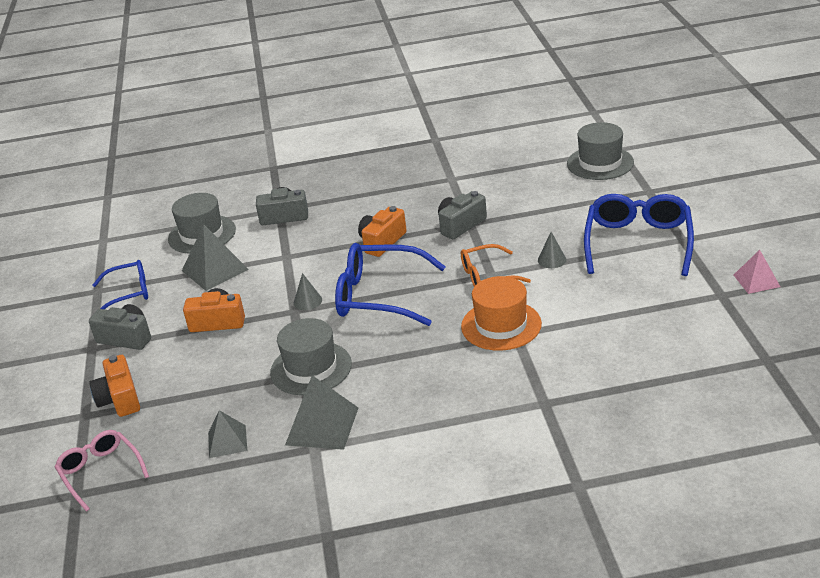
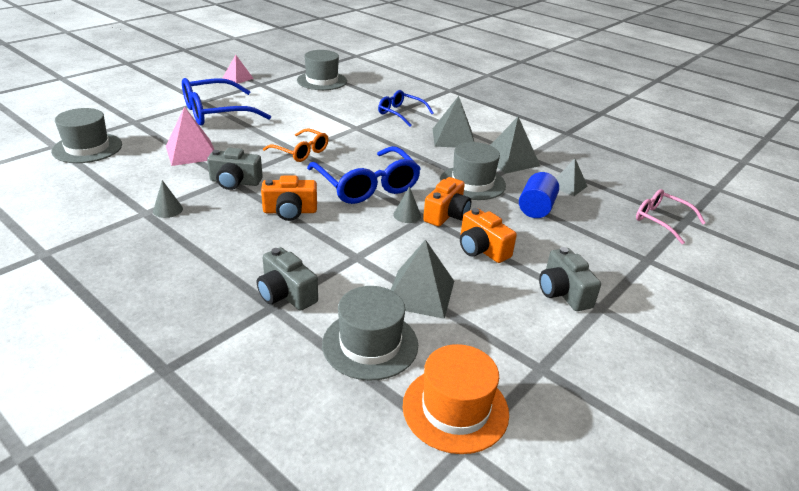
camera: 135 degrees left, 0 degrees up
pink glasses [55,430,149,512] -> pink glasses turned 120 degrees clockwise [636,189,706,244]
orange camera [89,355,140,417] -> orange camera moved to [423,177,471,226]
blue glasses [93,260,148,309] -> blue glasses moved to [378,90,434,127]
orange hat [461,276,542,351] -> orange hat moved to [403,344,509,454]
grey cone [538,232,566,268] -> grey cone moved to [153,180,183,218]
none -> pink pyramid [166,106,214,166]
none -> grey hat [297,50,347,90]
none -> grey pyramid [433,96,474,148]
none -> blue cylinder [519,172,559,218]

